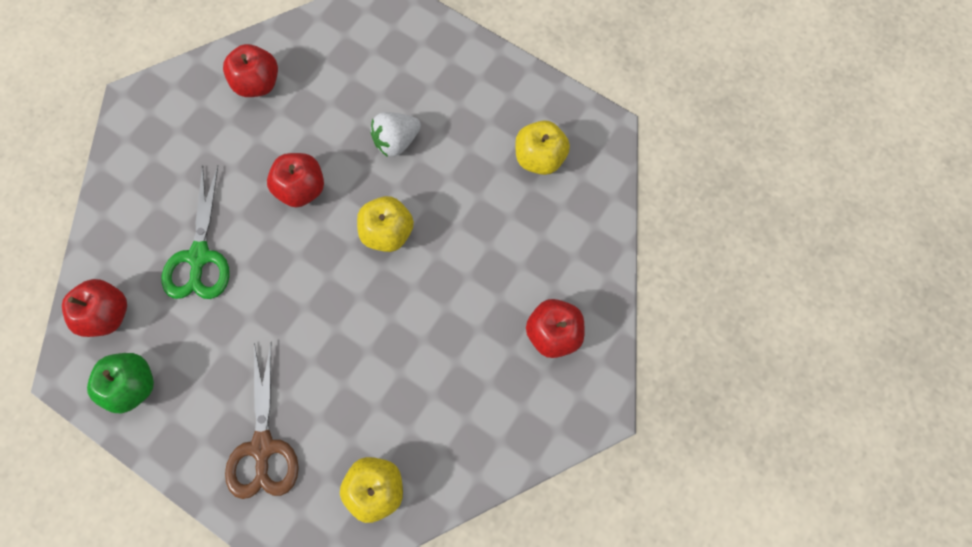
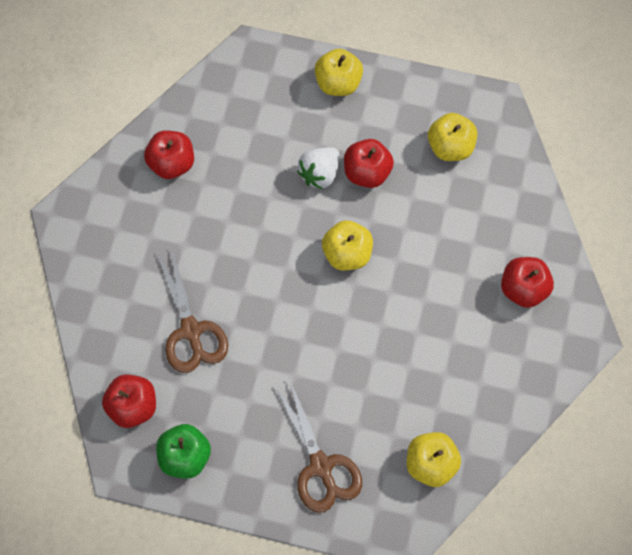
camera: 20 degrees left, 5 degrees down
green scissors [162,165,230,299] -> brown scissors [157,247,228,373]
red apple [267,153,324,207] -> red apple moved to [344,139,394,188]
none -> yellow apple [314,48,363,96]

